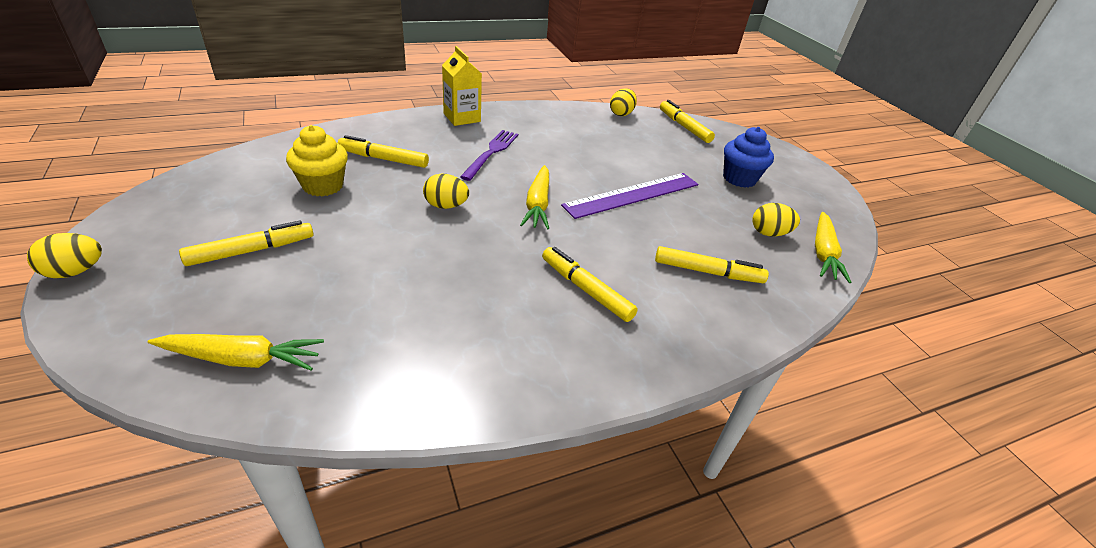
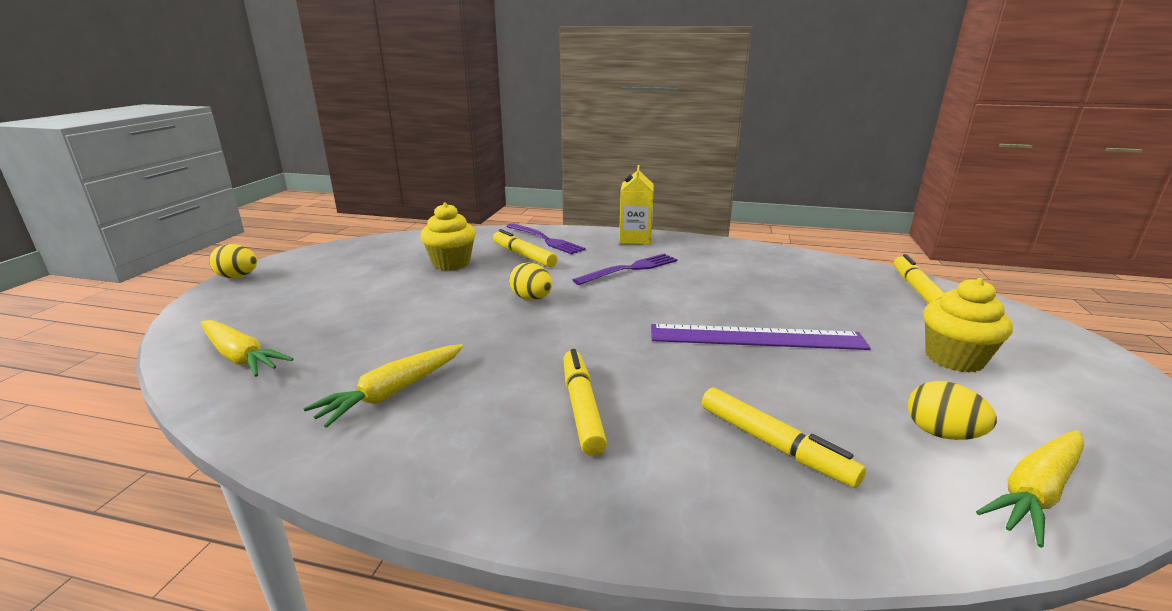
camera: 40 degrees right, 15 degrees down
yellow marker [179,221,314,266] -> none
yellow carrot [520,165,549,229] -> yellow carrot moved to [303,344,463,428]
yellow egg [610,88,637,116] -> none
blue cupcake [723,127,774,188] -> yellow cupcake [923,278,1013,372]
none -> purple fork [506,223,586,255]

